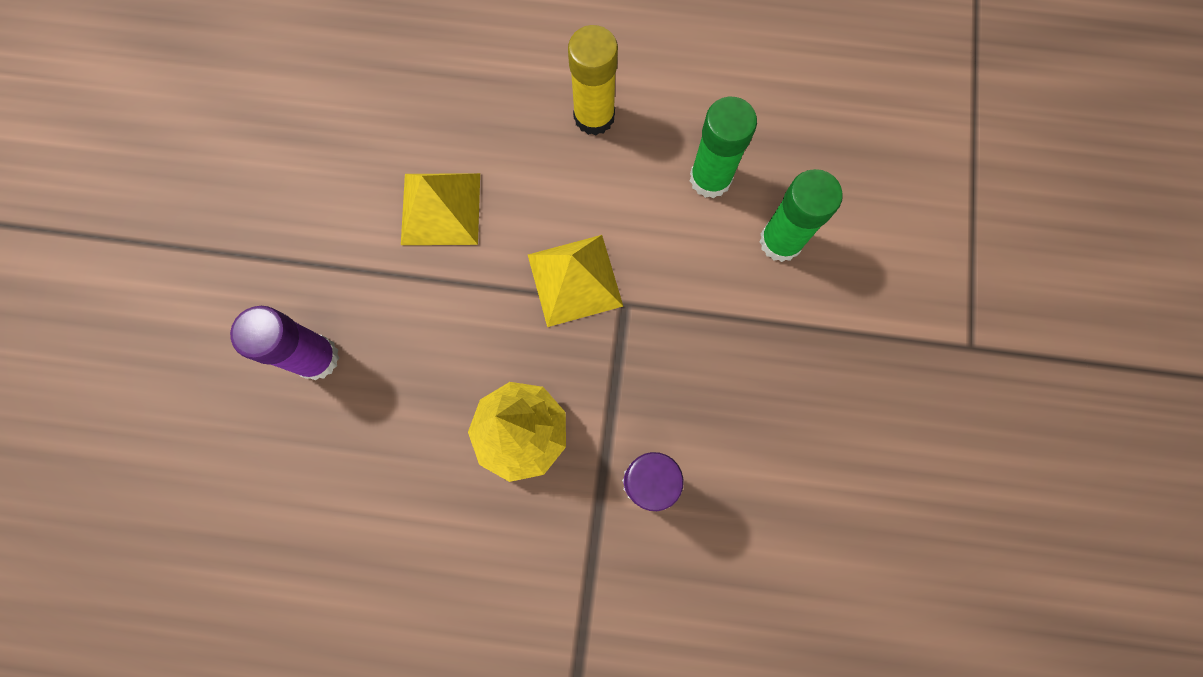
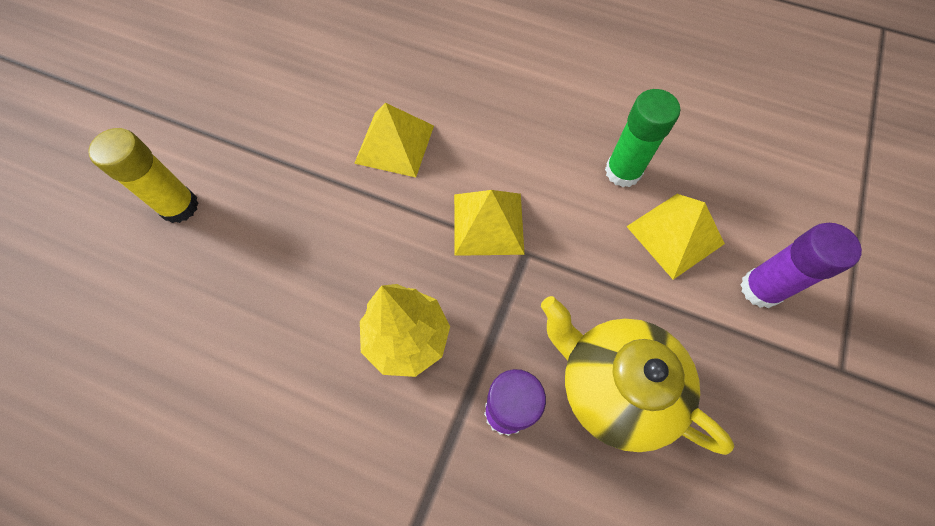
camera: 15 degrees right, 10 degrees down
purple glue stick [230,306,339,380] -> purple glue stick moved to [740,223,862,308]
yellow glue stick [568,25,618,135] -> yellow glue stick moved to [88,128,199,223]
green glue stick [759,169,843,262] -> yellow pyramid [626,194,725,280]
none -> yellow teapot [541,296,734,455]

